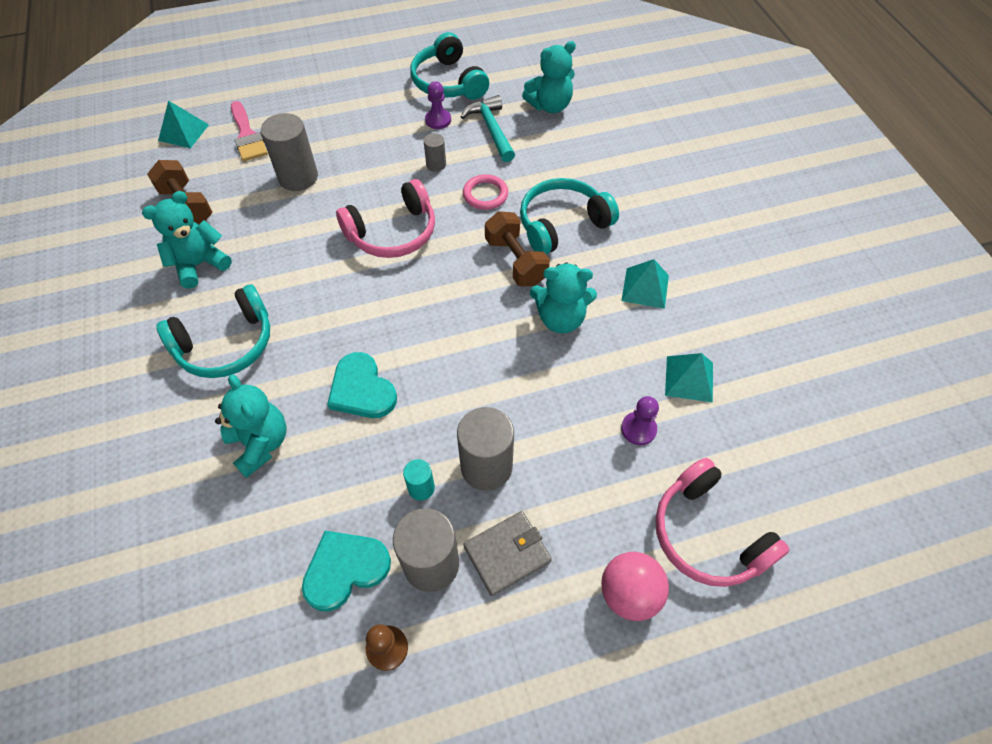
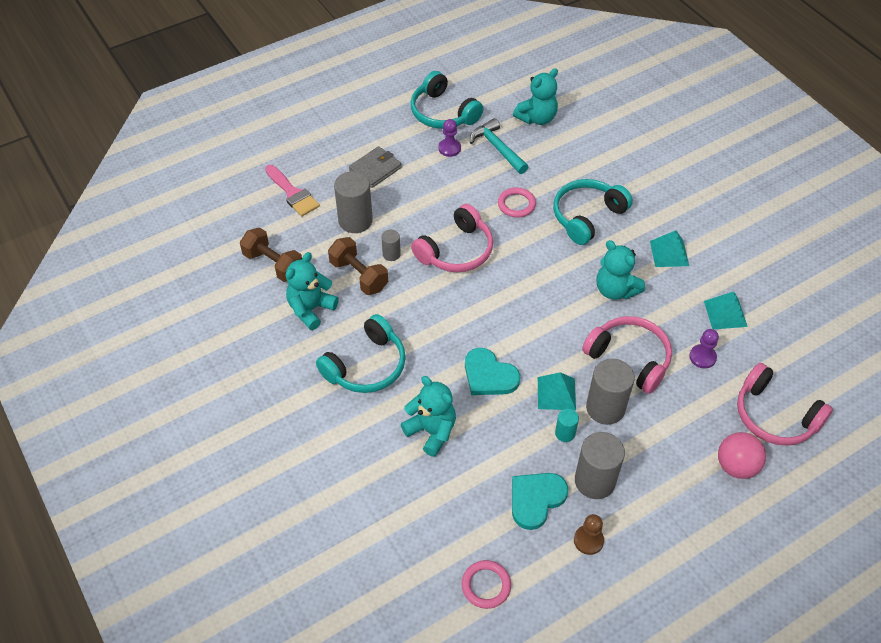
camera: 15 degrees left, 5 degrees down
turquoise pyramid [158,100,209,148] -> turquoise pyramid moved to [538,372,576,410]
grey cylinder [424,133,446,172] -> grey cylinder moved to [381,230,401,261]
grey wallet [463,511,552,596] -> grey wallet moved to [349,146,402,188]
brown dumbbell [485,211,550,286] -> brown dumbbell moved to [328,237,388,295]
turquoise teddy bear [530,262,597,333] -> turquoise teddy bear turned 60 degrees clockwise [597,240,645,300]
none -> pink ring [462,560,511,609]
none -> pink headphones [582,316,672,394]

